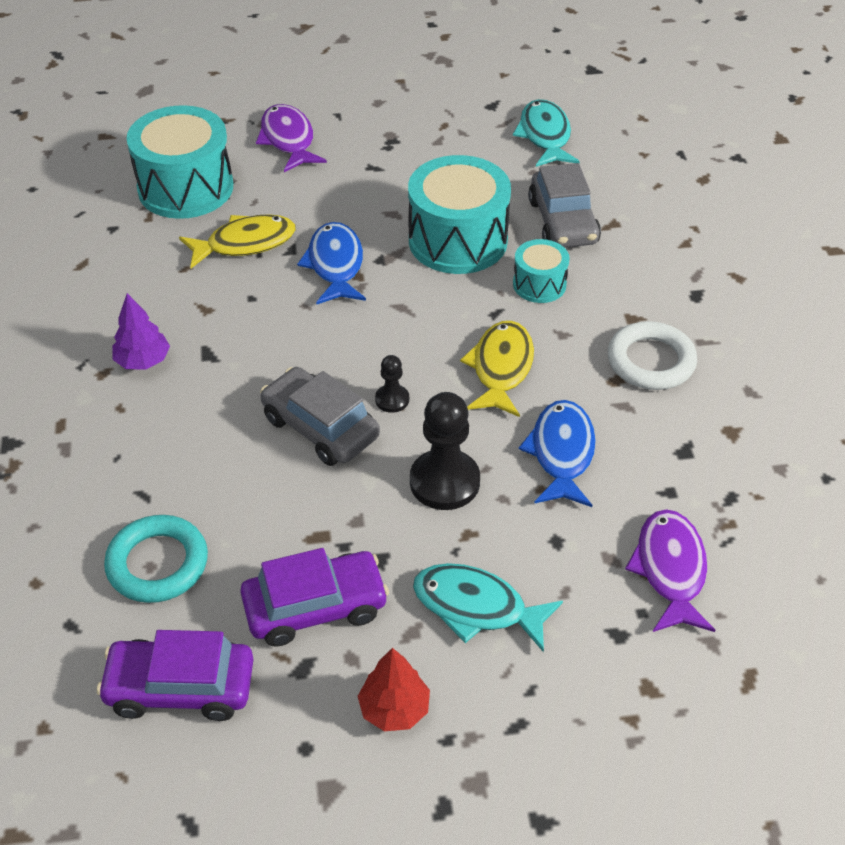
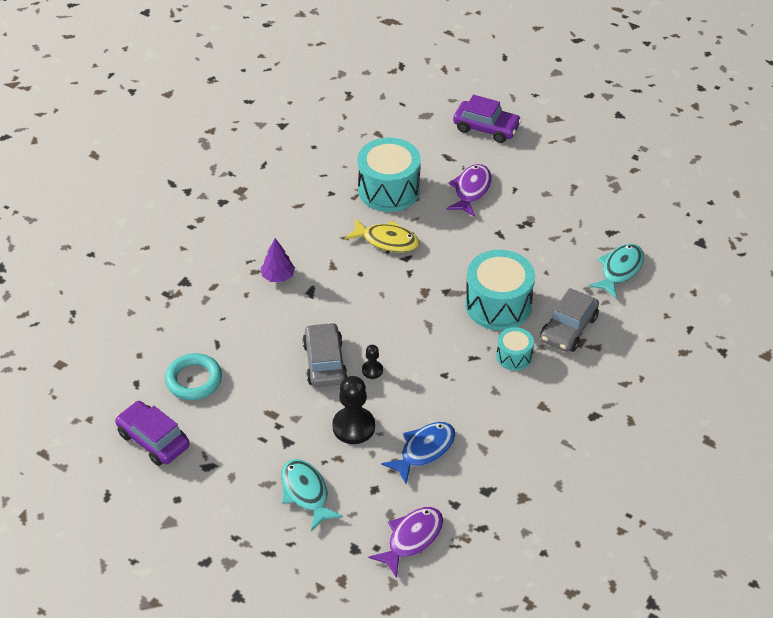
camera: 40 degrees right, 0 degrees up
purple car [240,548,389,647] -> purple car moved to [453,95,522,143]
blue fish [297,222,366,305] -> none
red tree [358,648,430,731] -> none
yellow fish [460,321,534,417] -> none
white ring [608,321,697,390] -> none

